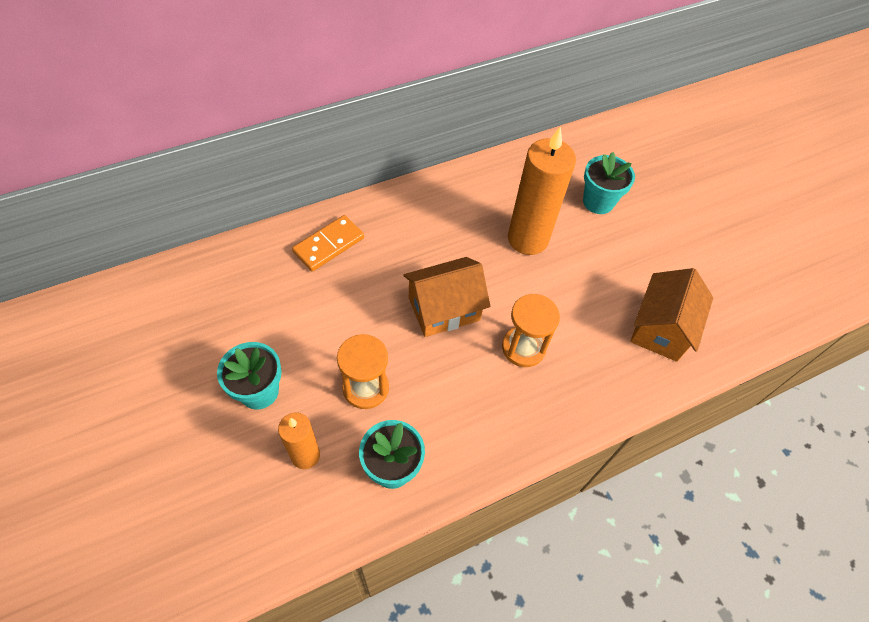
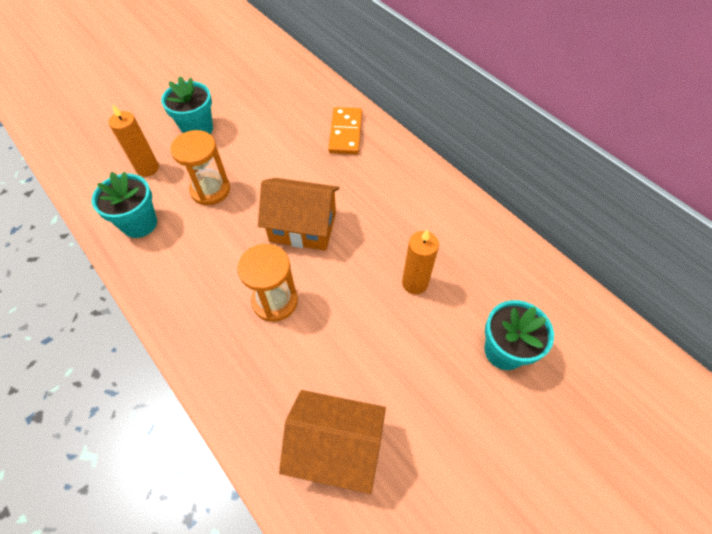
camera: 80 degrees right, 0 degrees up
orange domino [292,215,364,272] -> orange domino turned 60 degrees clockwise [328,107,362,155]
orange house [403,257,491,337] -> orange house turned 45 degrees counterclockwise [258,178,340,251]
orange candle [508,127,576,255] -> orange candle [402,230,439,295], size x0.56

